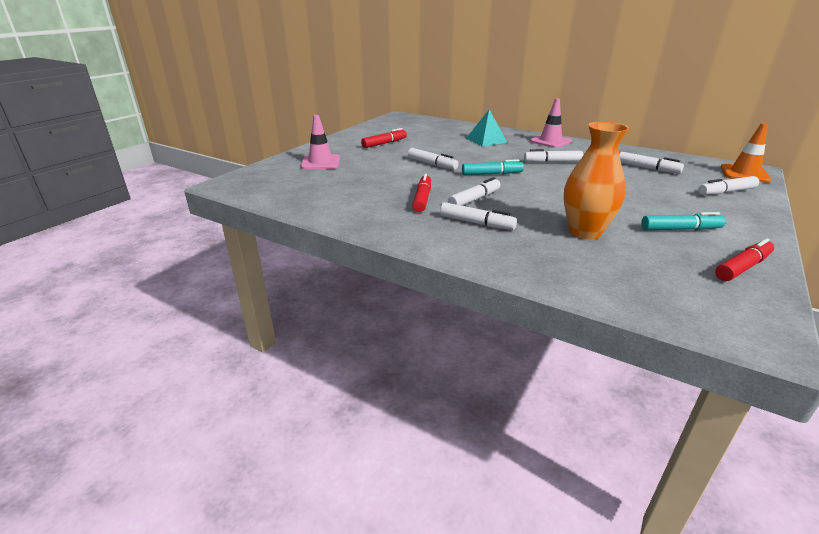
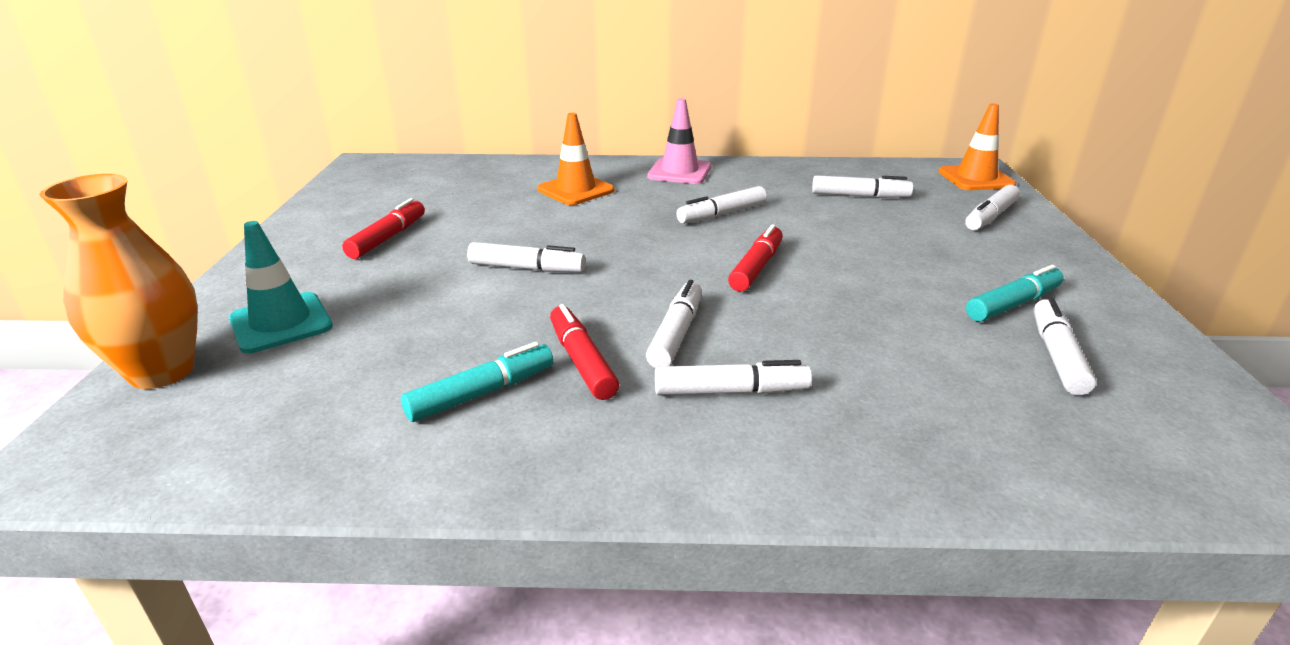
camera: 30 degrees left, 0 degrees up
pink traffic cone [301,115,340,169] -> turquoise traffic cone [229,221,333,353]
turquoise marker [462,159,524,175] -> turquoise marker moved to [401,342,554,422]
turquoise pyramid [466,109,508,146] -> orange traffic cone [537,113,615,205]
orange vase [564,121,629,240] -> orange vase moved to [39,174,198,389]
red marker [715,238,774,281] -> red marker moved to [728,224,783,292]
none -> white marker [1033,298,1096,395]

